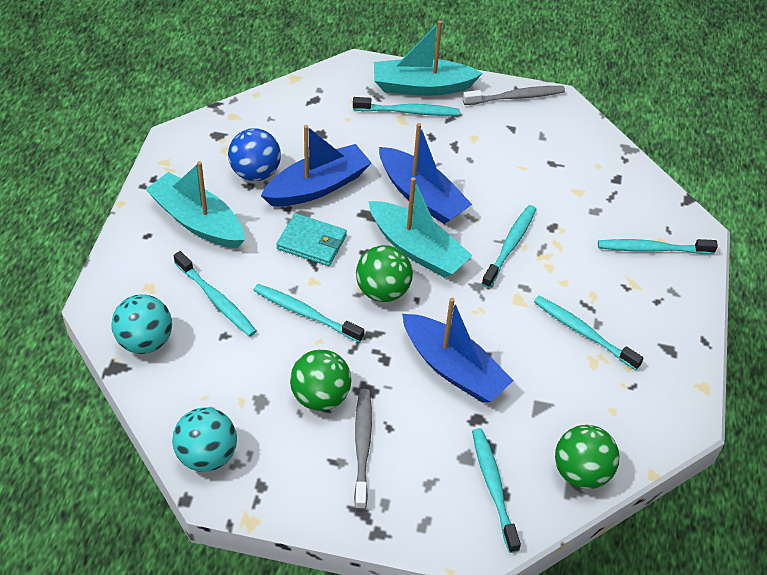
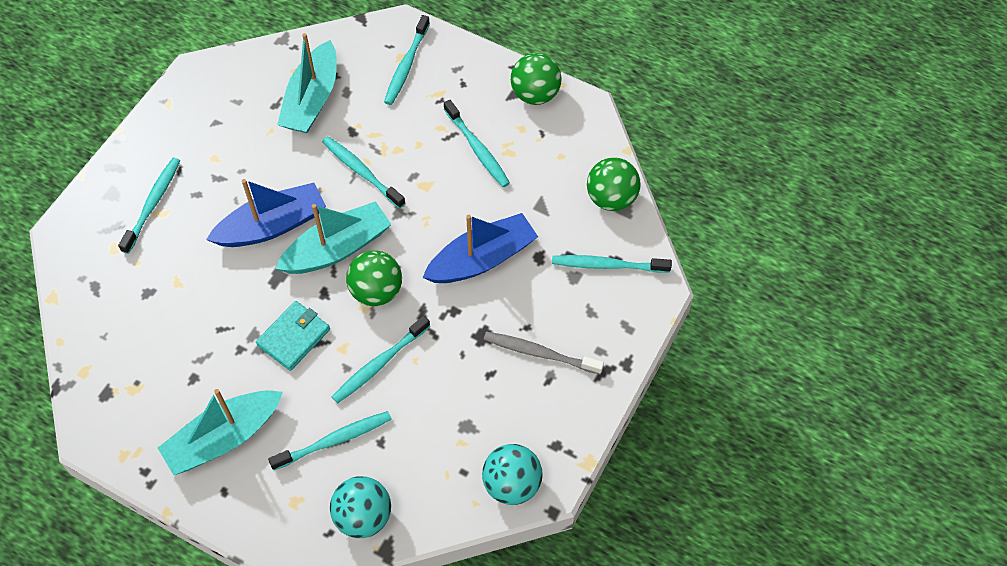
camera: 70 degrees left, 10 degrees up
blue ball [228,128,281,181] -> none
blue boat [261,125,371,206] -> none
green ball [290,349,351,411] -> green ball moved to [511,53,562,105]
turquoise boat [374,20,483,96] -> turquoise boat moved to [277,33,337,133]
grey toothbrush [463,86,565,105] -> none
turquoise toothbrush [534,296,644,370] -> turquoise toothbrush turned 90 degrees counterclockwise [444,100,510,187]

